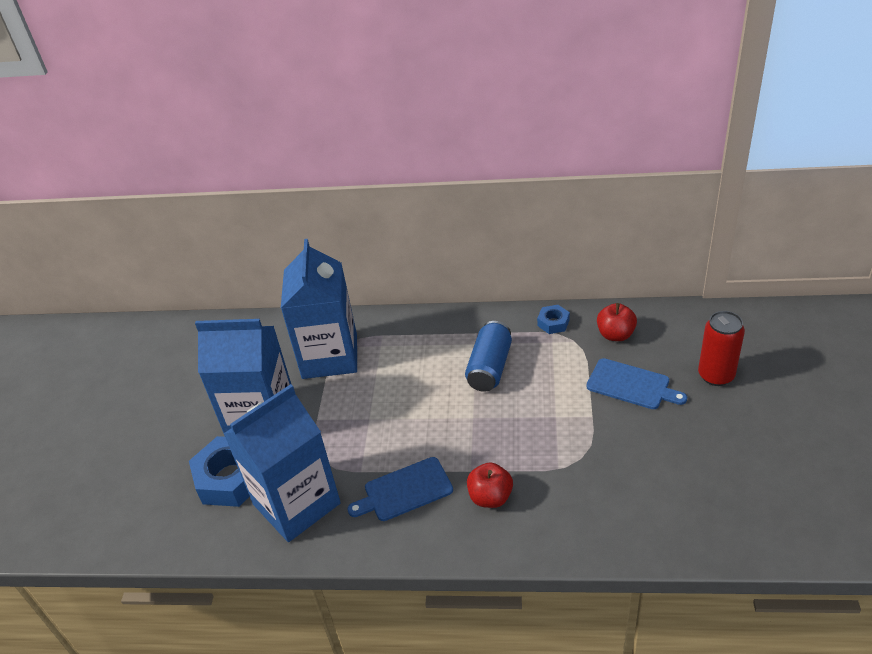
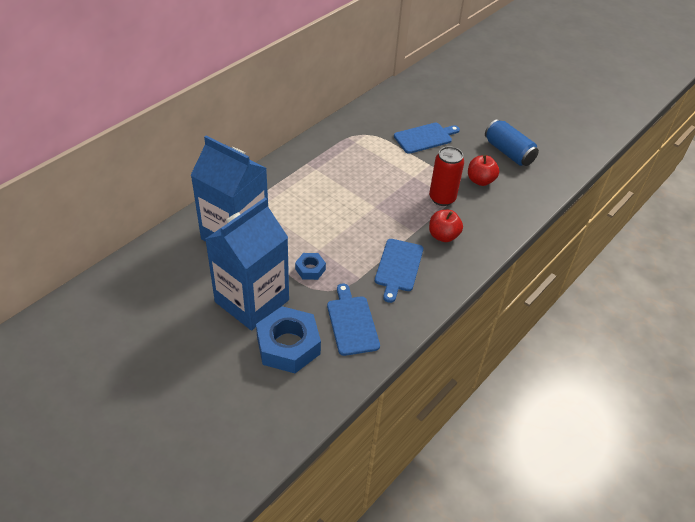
camera: 60 degrees left, 5 degrees up
blue carton [224,384,341,542] -> blue cutting board [327,283,380,356]
blue can [465,321,512,392] -> blue can moved to [485,119,539,166]
blue nut [537,305,570,334] -> blue nut moved to [295,253,326,280]
red apple [597,303,637,341] -> red apple moved to [468,155,499,186]
red can [698,311,745,386] -> red can moved to [429,146,464,206]

